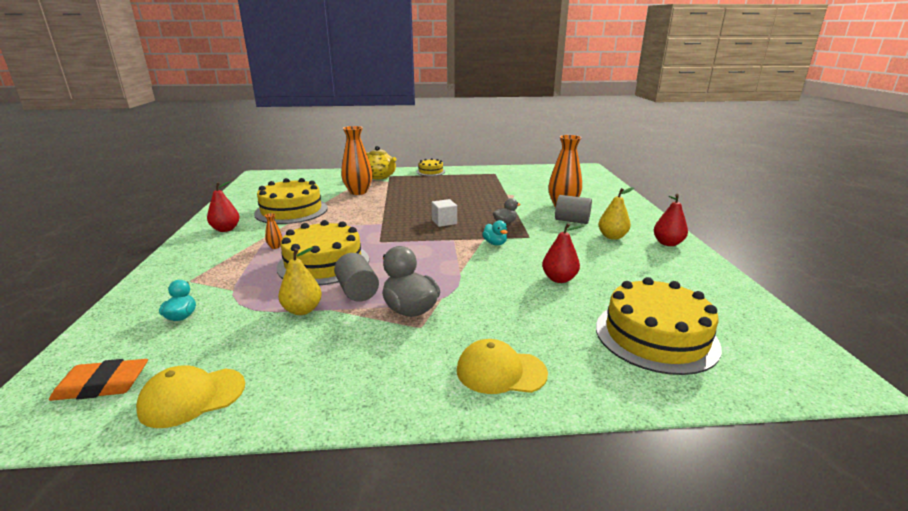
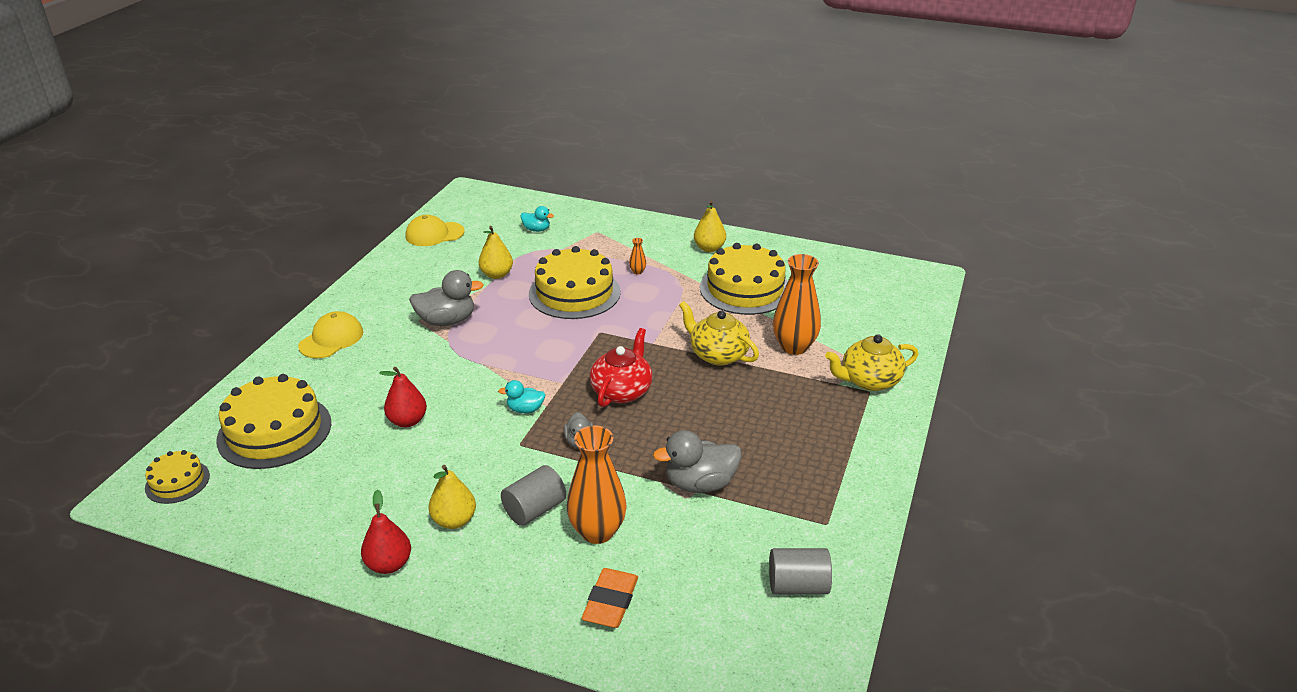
camera: 115 degrees right, 10 degrees up
orange eraser [49,359,148,401] -> orange eraser moved to [582,568,638,628]
yellow cap [136,365,245,428] -> yellow cap turned 105 degrees counterclockwise [405,215,465,246]
red pear [207,181,240,232] -> yellow pear [694,201,726,252]
grey cylinder [334,253,379,302] -> grey cylinder moved to [769,548,832,594]
yellow cake [416,158,445,176] -> yellow cake moved to [145,450,210,504]
white cube [432,199,457,227] -> red teapot [589,328,653,407]
none -> grey duck [653,430,742,493]
none -> yellow teapot [679,301,759,366]

